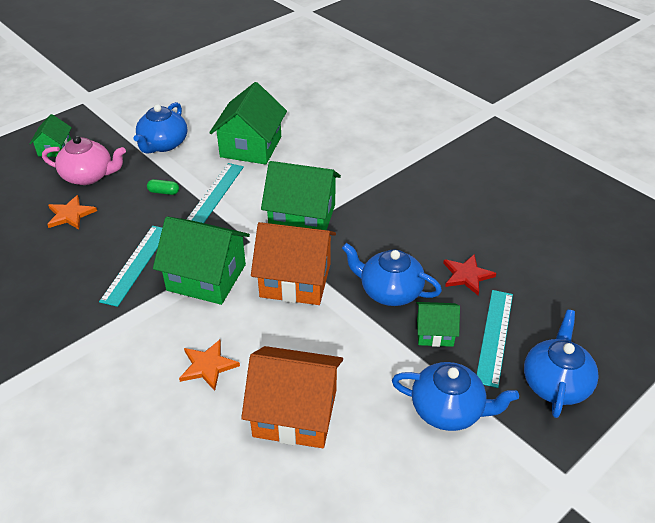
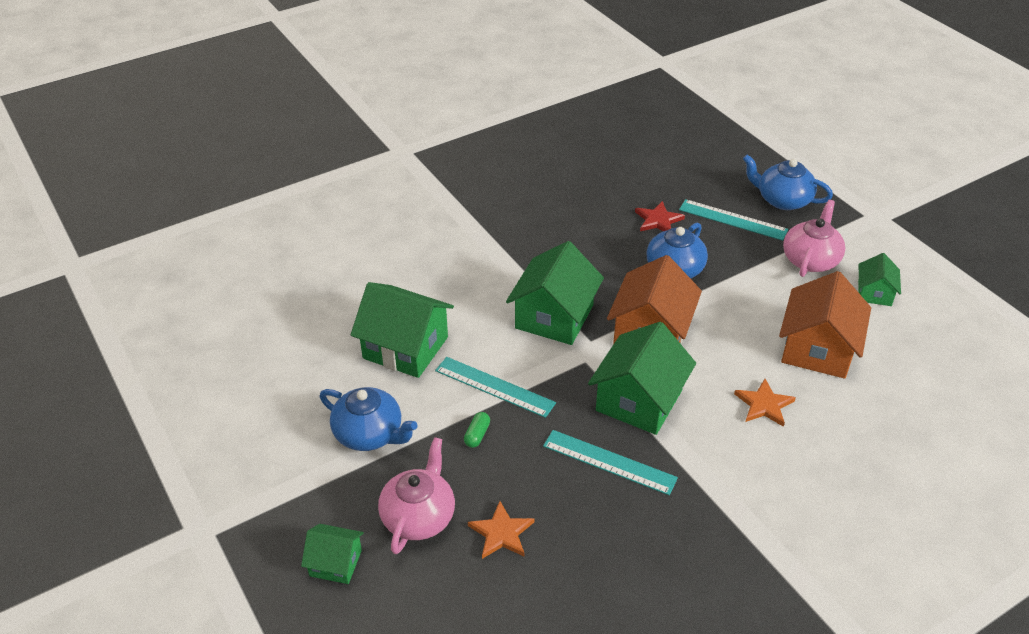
camera: 80 degrees left, 0 degrees up
blue teapot [392,362,519,431] -> pink teapot [783,200,845,277]
green house [416,302,460,347] -> green house moved to [858,253,901,306]

